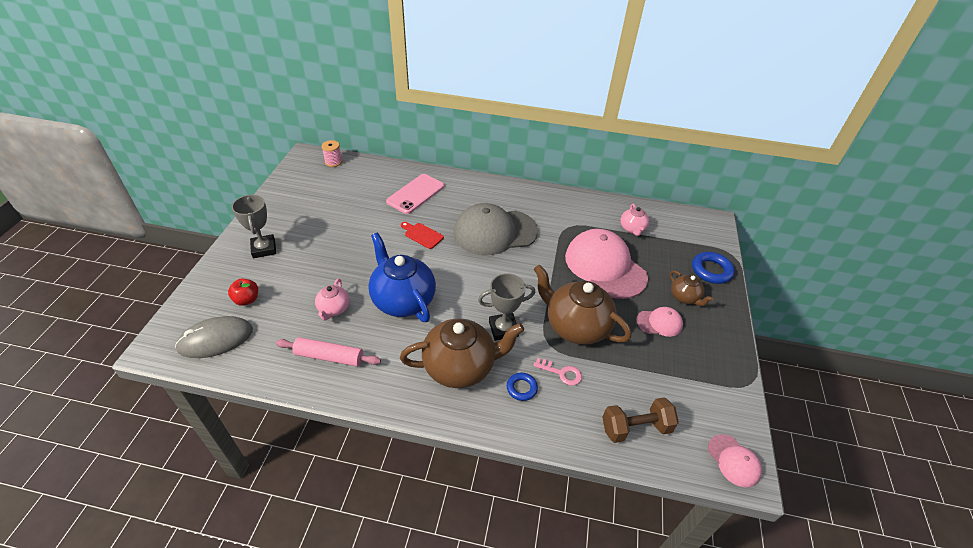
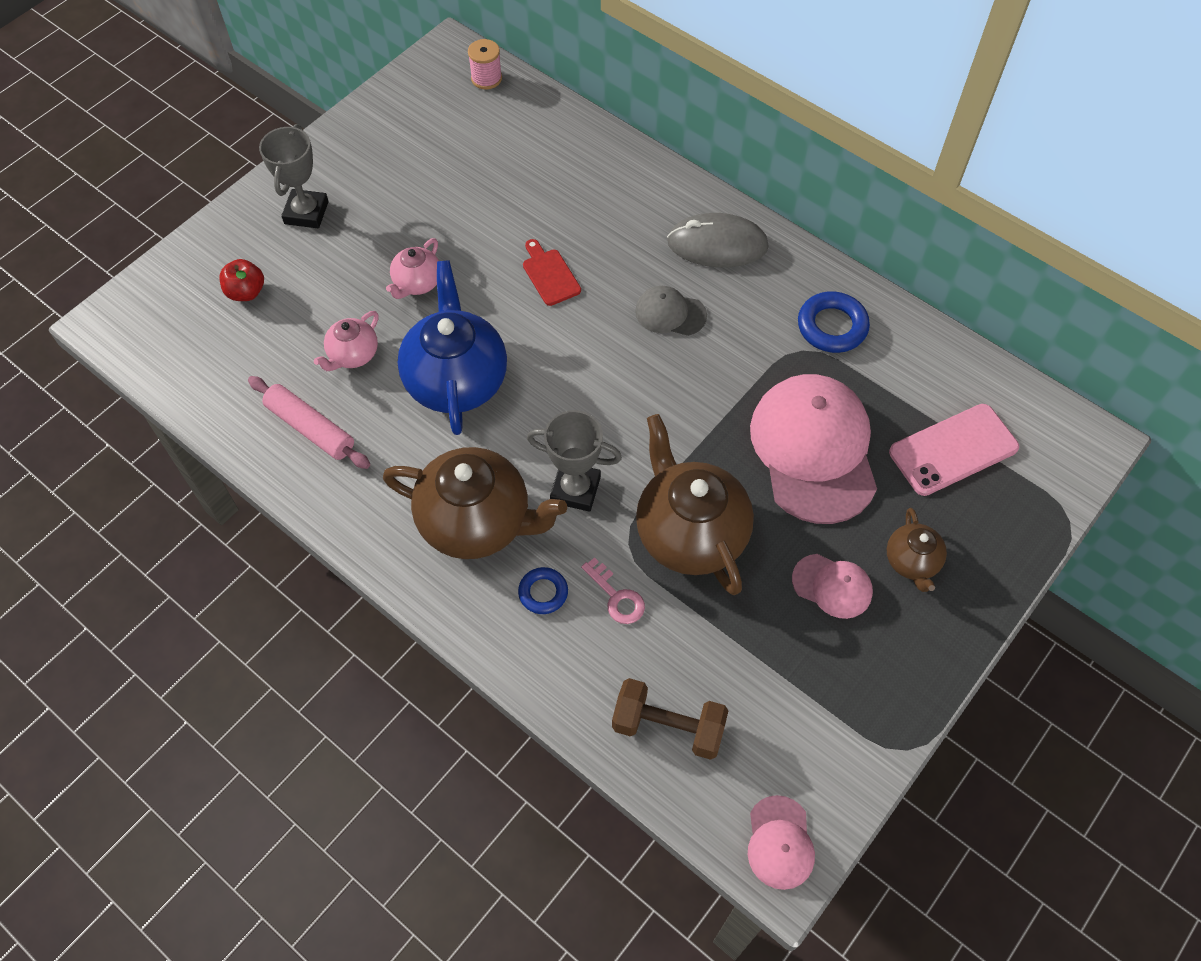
camera: 30 degrees right, 15 degrees up
grey mouse [175,316,253,358] -> grey mouse moved to [667,213,769,267]
pink phone [386,174,444,214] -> pink phone moved to [889,404,1019,496]
grey cap [454,203,538,256] -> grey cap [635,286,707,336], size x0.47
pink teapot [620,203,649,236] -> pink teapot moved to [386,238,439,299]
blue ring [692,252,735,284] -> blue ring moved to [798,291,870,353]

